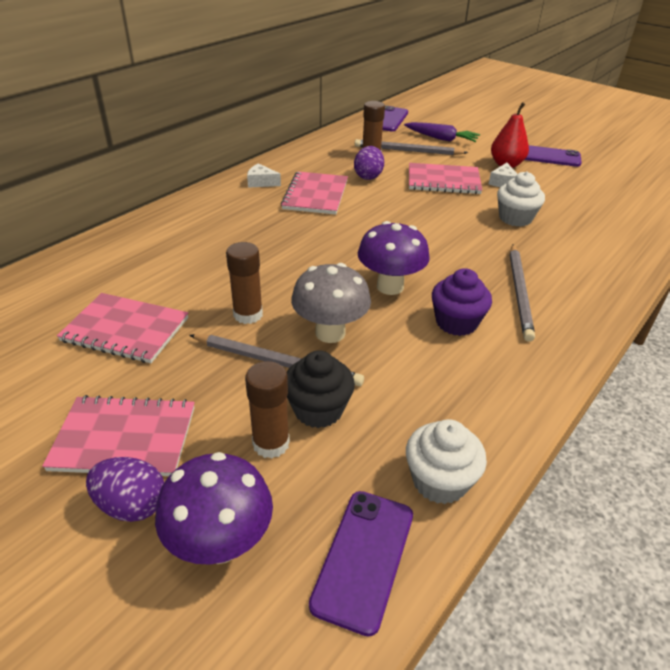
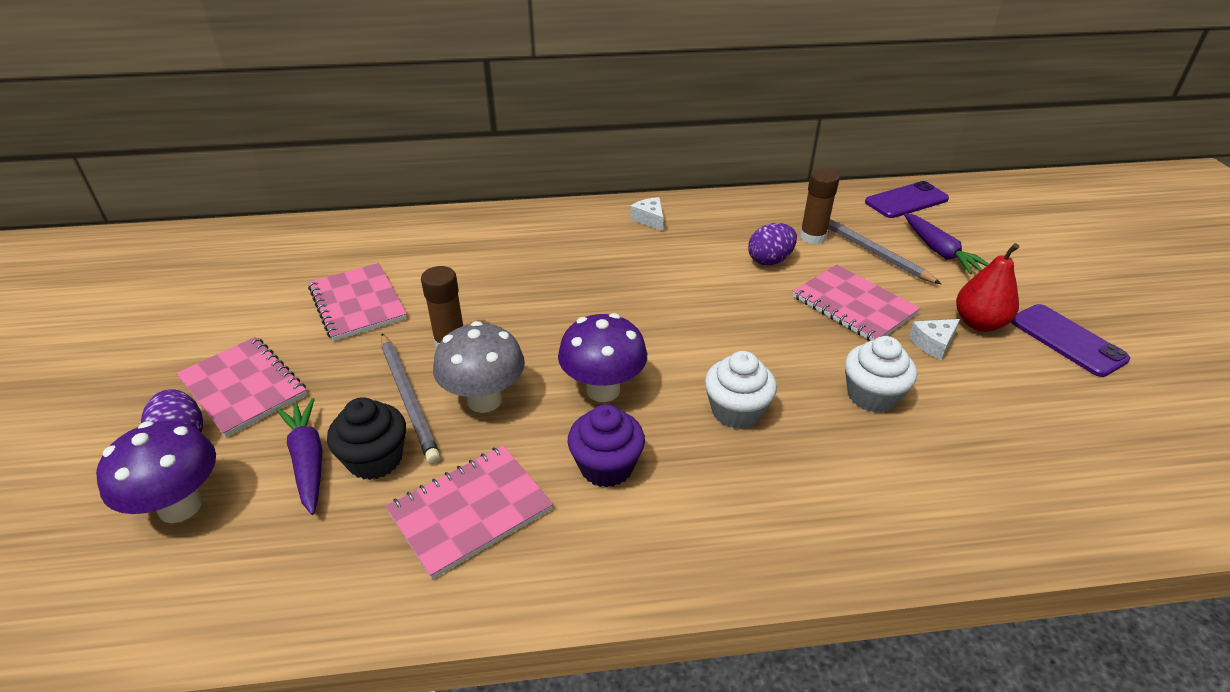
camera: 45 degrees right, 0 degrees up
brown glue stick [245,361,290,459] -> purple carrot [276,398,323,515]
pink notebook [281,171,348,215] -> pink notebook moved to [386,445,553,579]
purple phone [309,491,413,637] -> none
white cupcake [406,419,487,504] -> white cupcake moved to [705,351,777,429]
grey pencil [510,244,535,342] -> none

